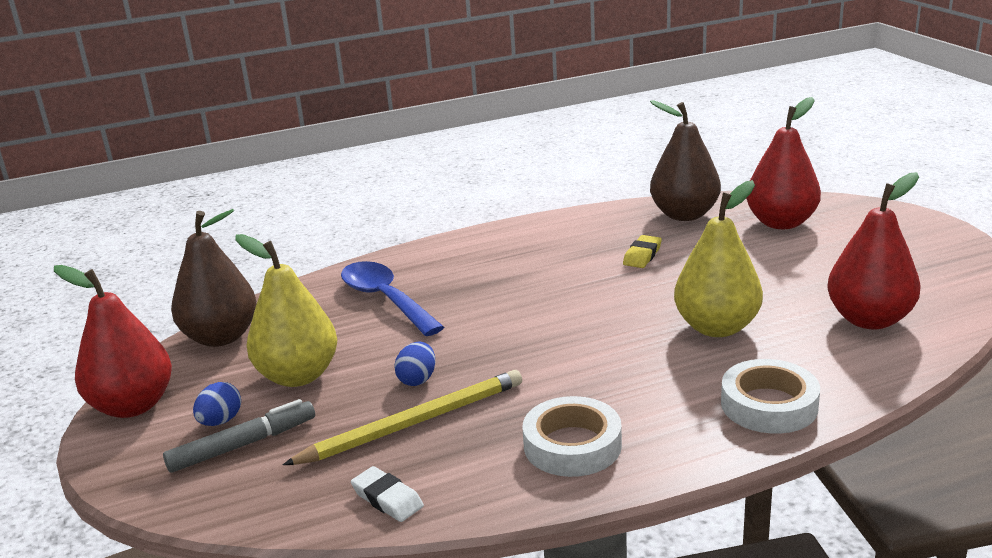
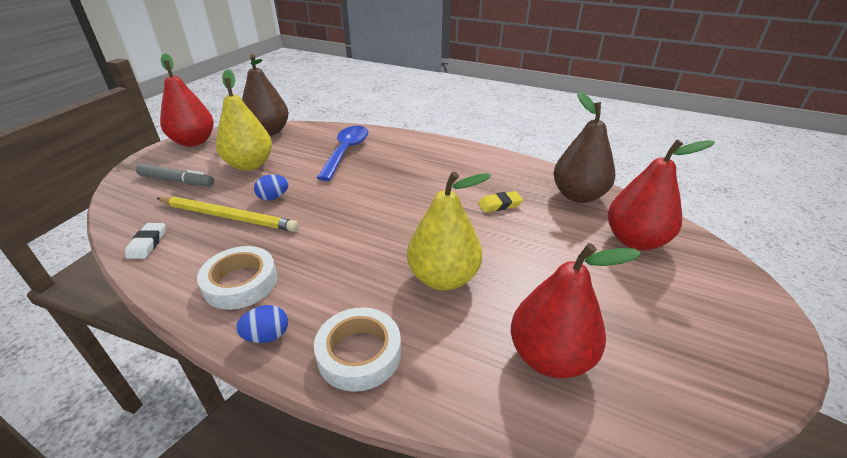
camera: 45 degrees right, 10 degrees up
blue egg [193,382,241,426] -> blue egg moved to [236,305,288,343]

